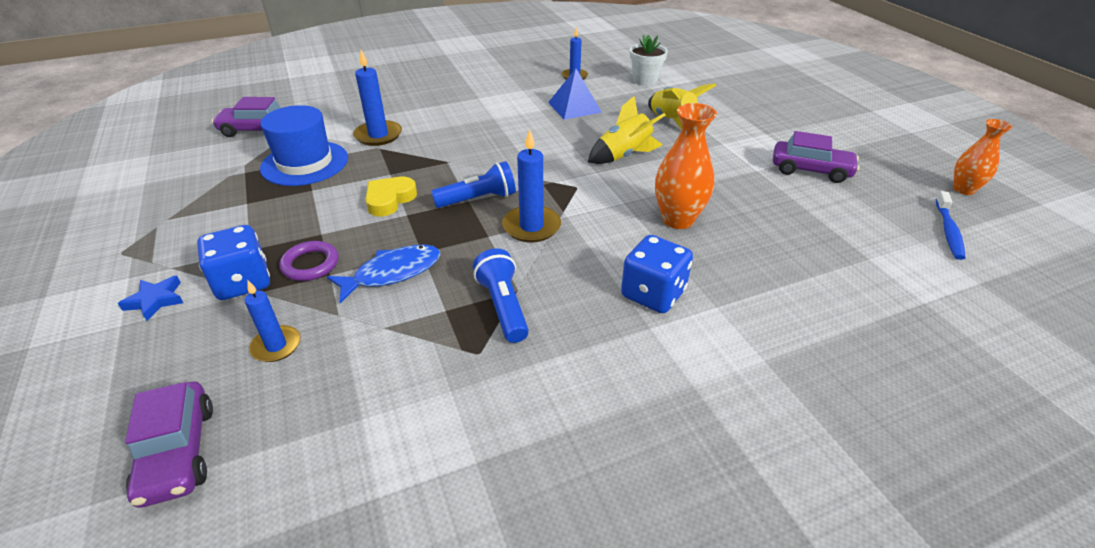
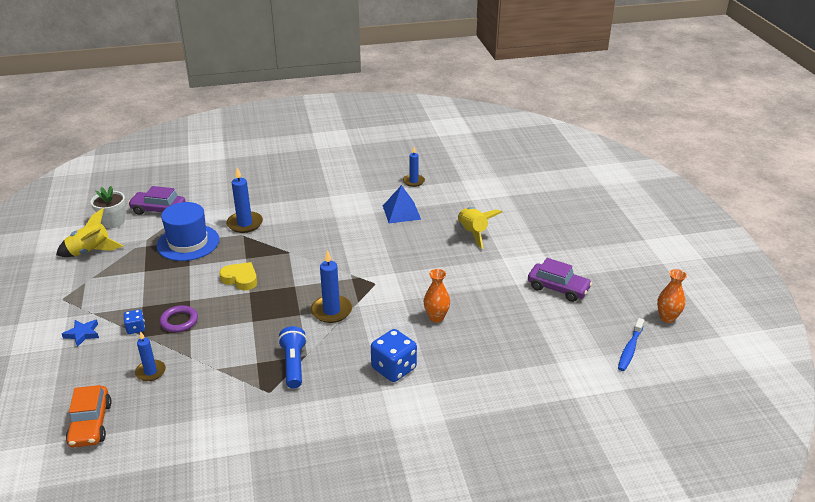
camera: 10 degrees right, 5 degrees down
purple car [125,381,213,508] -> orange car [66,385,112,448]
blue dice [197,225,270,300] -> blue dice [124,309,145,334], size x0.53
blue fish [327,244,441,303] -> none
yellow heart [365,177,417,216] -> yellow heart turned 75 degrees clockwise [219,262,257,290]
blue flashlight [431,161,516,208] -> none
yellow rocket [588,95,666,164] -> yellow rocket moved to [56,208,123,257]
white flower pot [630,35,668,86] -> white flower pot moved to [91,186,125,228]
orange vase [655,103,717,229] -> orange vase [424,269,450,322], size x0.66

